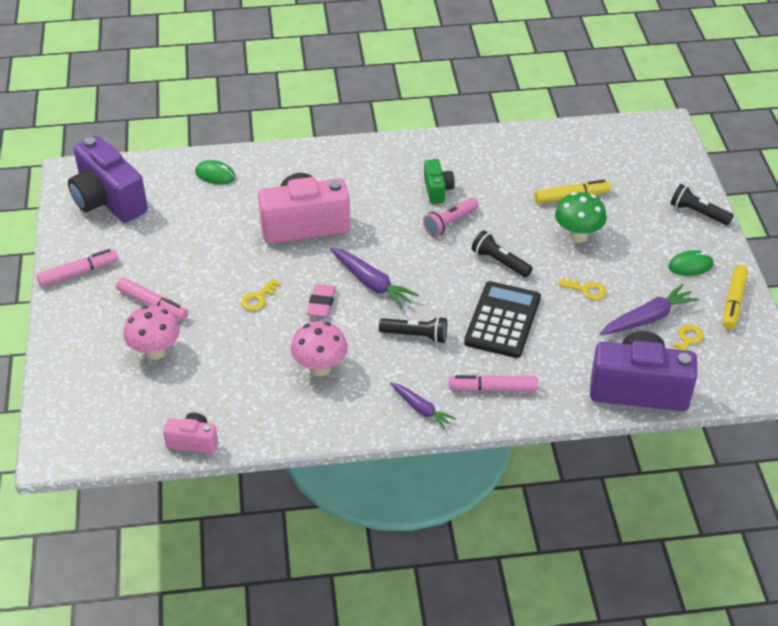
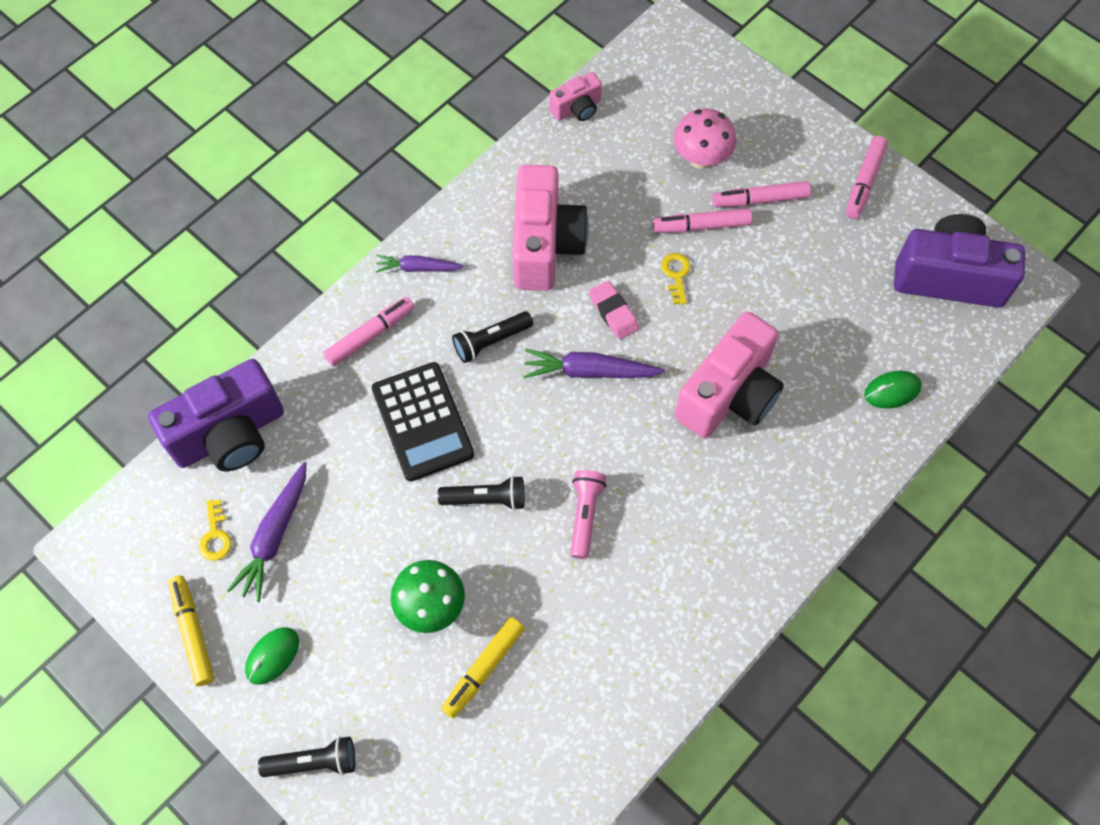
camera: 140 degrees right, 20 degrees up
pink mushroom [291,321,348,376] -> pink camera [512,165,589,291]
green camera [424,159,455,204] -> none
yellow key [558,277,606,300] -> none
none -> pink marker [653,208,752,233]

